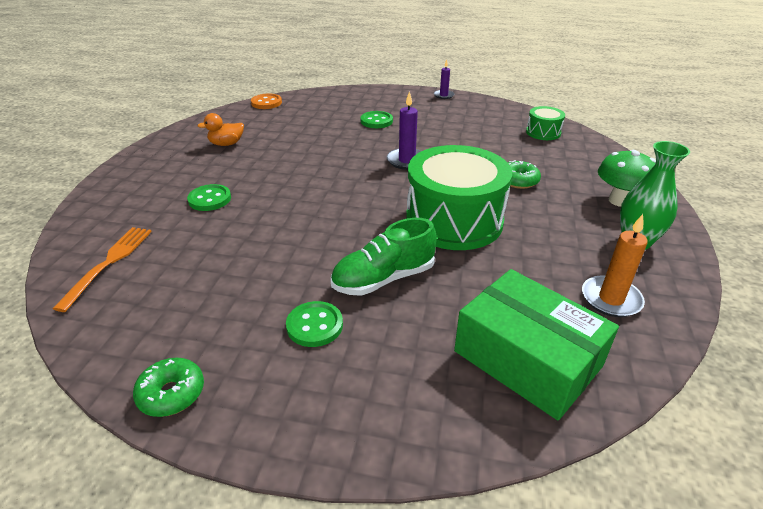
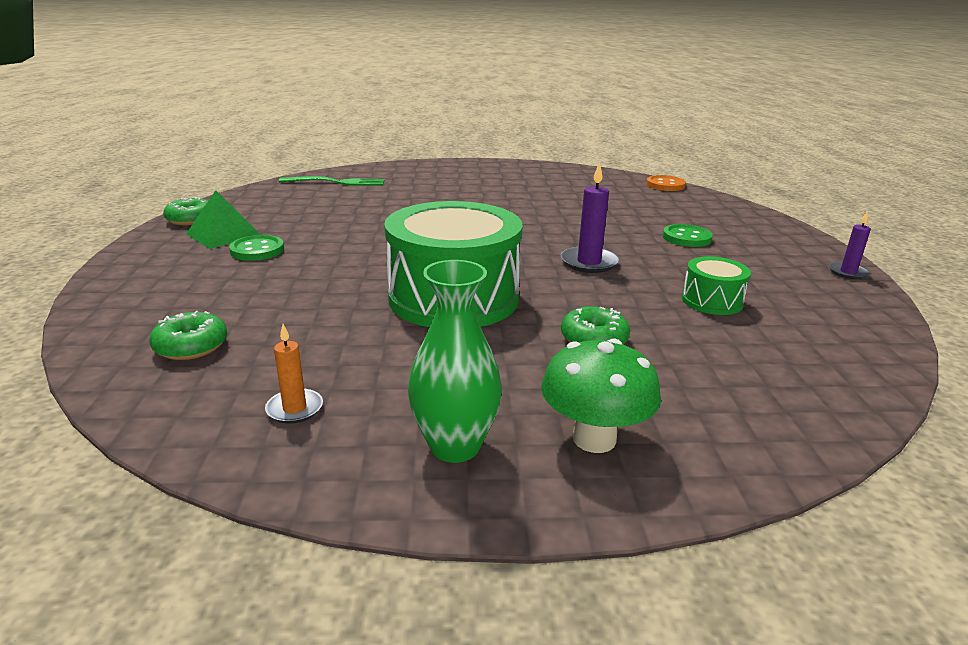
camera: 75 degrees right, 10 degrees down
orange fork [53,227,152,312] -> green fork [279,176,385,186]
green button [187,184,231,211] -> none
orange duck [197,113,244,146] -> none
green shoe [331,218,437,296] -> none
green box [454,269,619,421] -> green donut [149,311,227,360]
green drum [526,106,565,140] -> green drum moved to [682,256,751,315]
orange candle [582,214,648,317] -> orange candle [265,324,323,424], size x0.63
none -> green pyramid [186,190,260,249]

